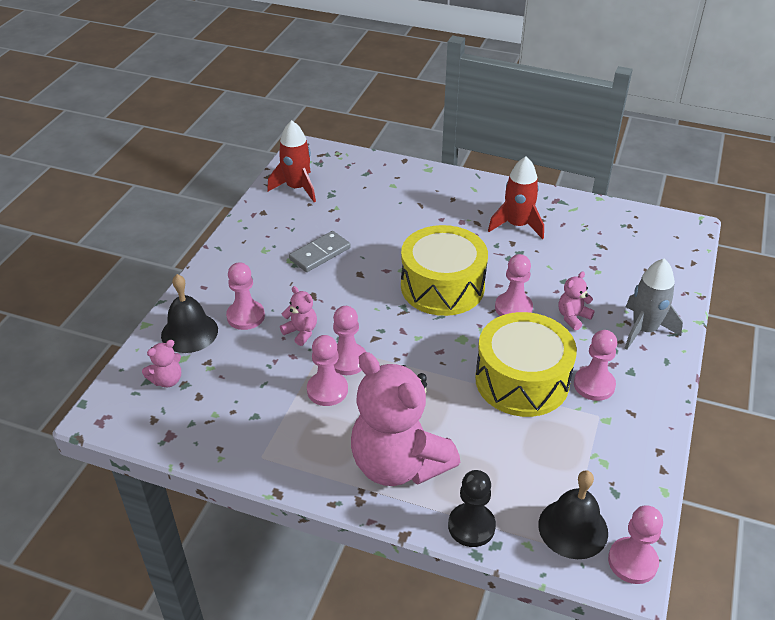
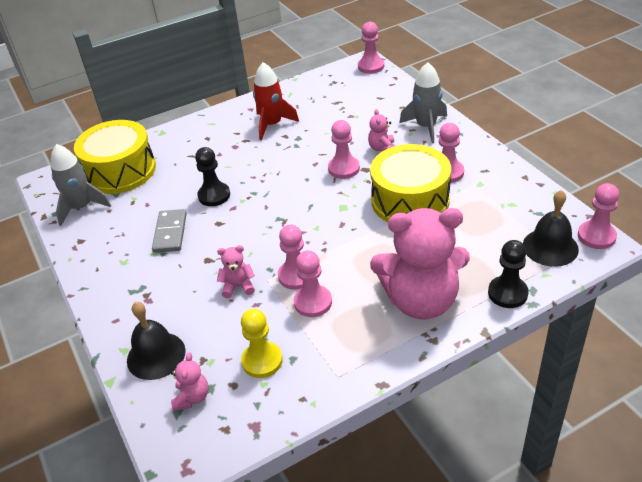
camera: 45 degrees left, 0 degrees up
pink pawn [226,262,265,330] -> pink pawn moved to [358,22,384,74]
red rocket [267,120,316,202] -> grey rocket [51,144,111,226]
yellow drum [401,225,488,316] -> yellow drum moved to [74,120,156,194]
none -> black pawn [195,147,230,206]
none -> yellow pawn [241,309,283,378]

